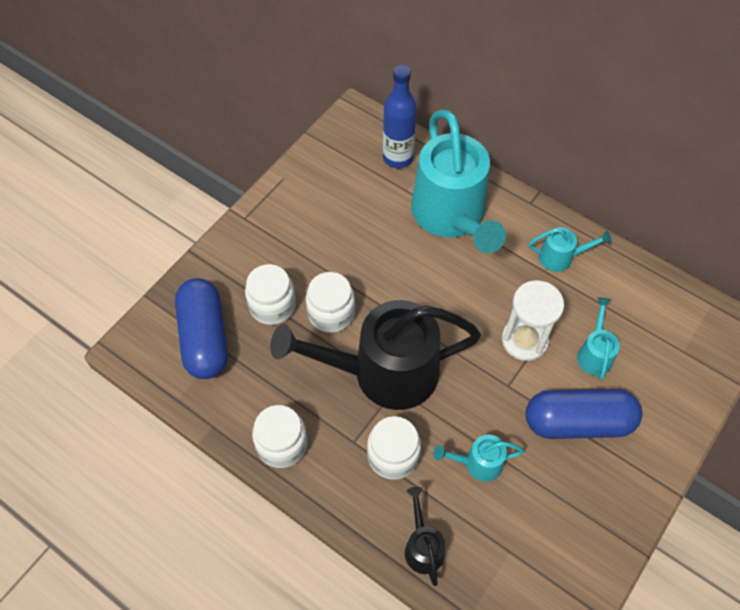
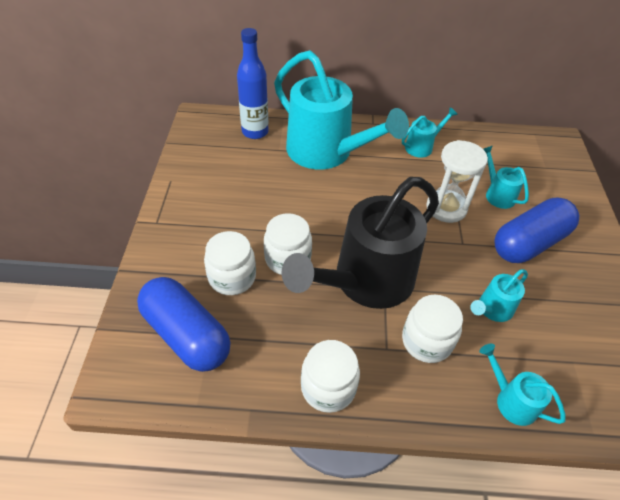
camera: 35 degrees left, 10 degrees down
black watering can [405,487,445,586] -> turquoise watering can [479,344,566,426]

